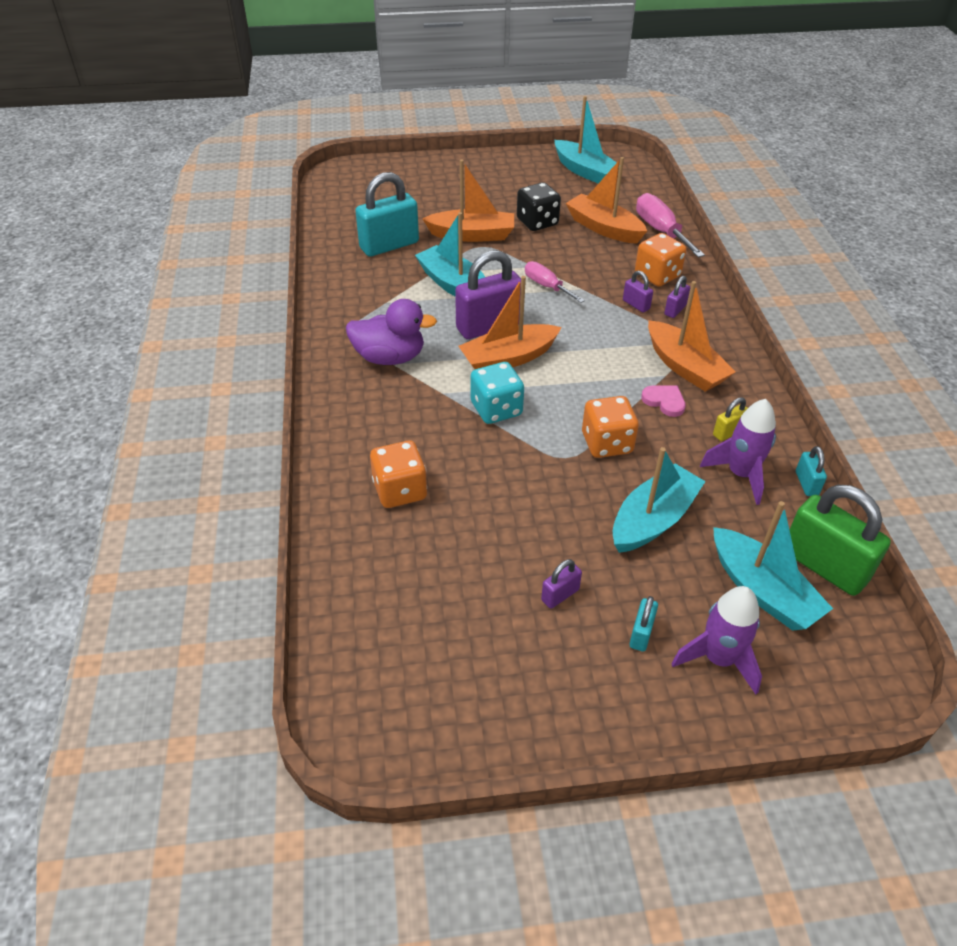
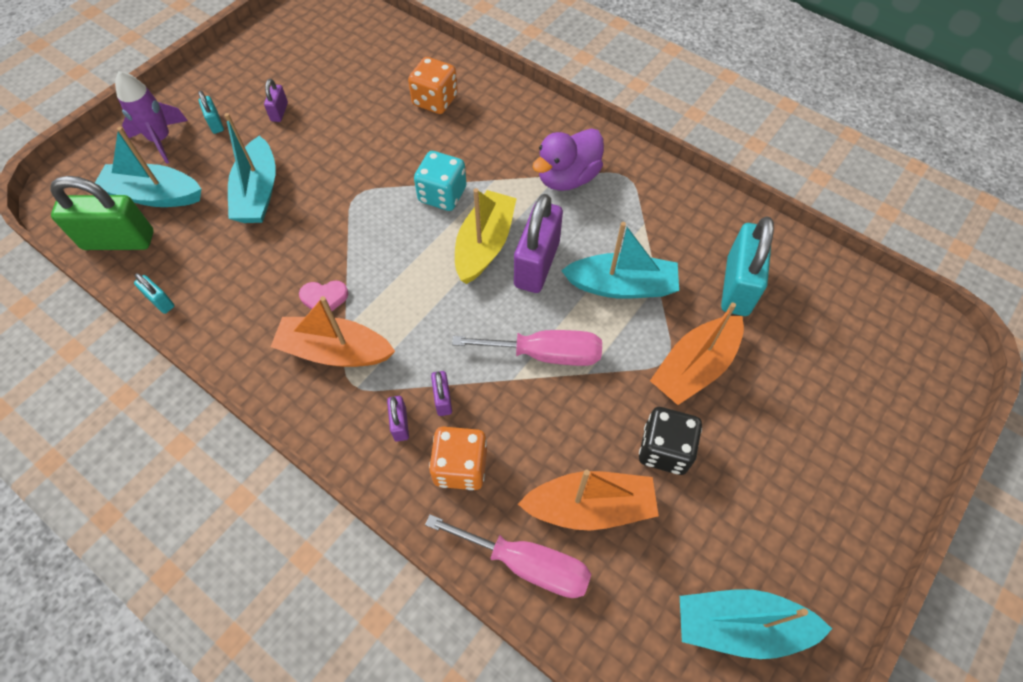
camera: 135 degrees right, 15 degrees up
orange boat [458,276,562,369] -> yellow boat [455,188,517,284]
pink screwdriver [525,261,585,303] -> pink screwdriver [452,330,602,366], size x1.52
orange dice [582,396,639,458] -> none
purple padlock [623,271,653,312] -> purple padlock turned 75 degrees clockwise [431,371,452,416]
purple rocket [700,399,776,505] -> none
yellow padlock [713,397,748,441] -> none

